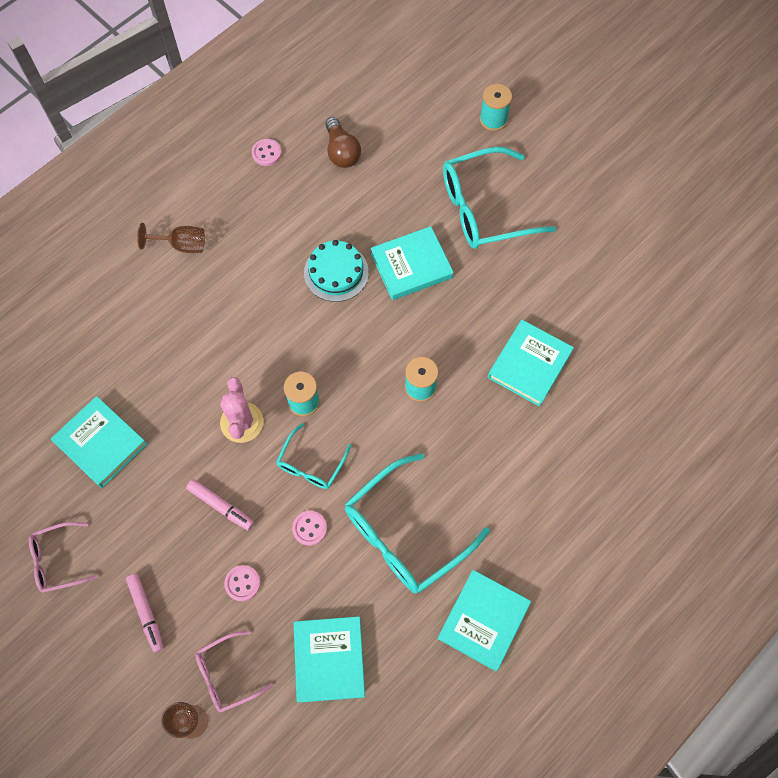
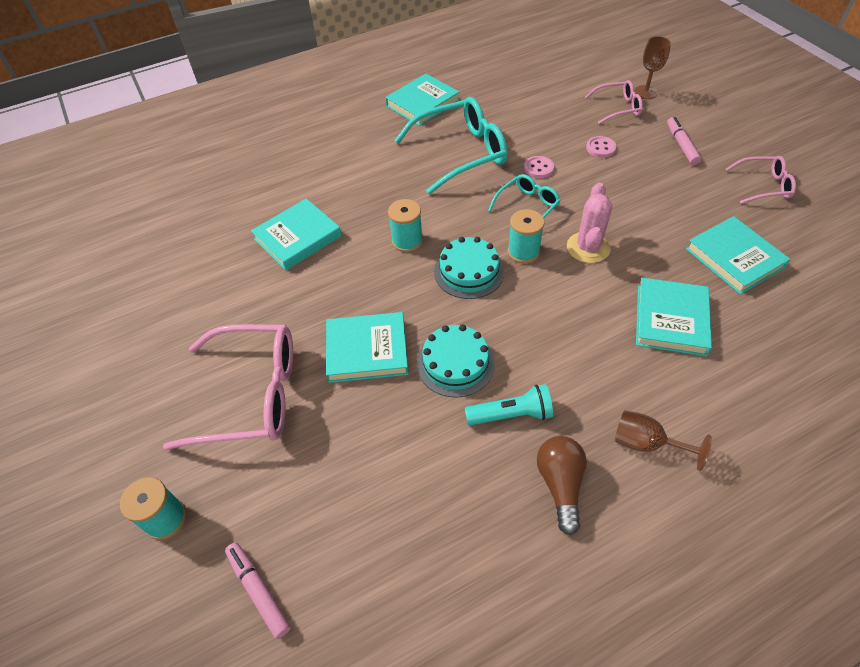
camera: 160 degrees left, 15 degrees down
pink marker [186,479,254,531] -> pink marker moved to [225,542,291,639]
pink button [252,139,282,166] -> none
turquoise book [294,616,365,703] -> turquoise book moved to [636,278,712,356]
brown light bulb [325,117,361,168] -> brown light bulb moved to [537,436,587,535]
turquoise glasses [443,147,556,249] -> pink glasses [163,324,293,450]
none -> turquoise cake [434,237,504,299]
none -> turquoise flashlight [465,384,553,425]

